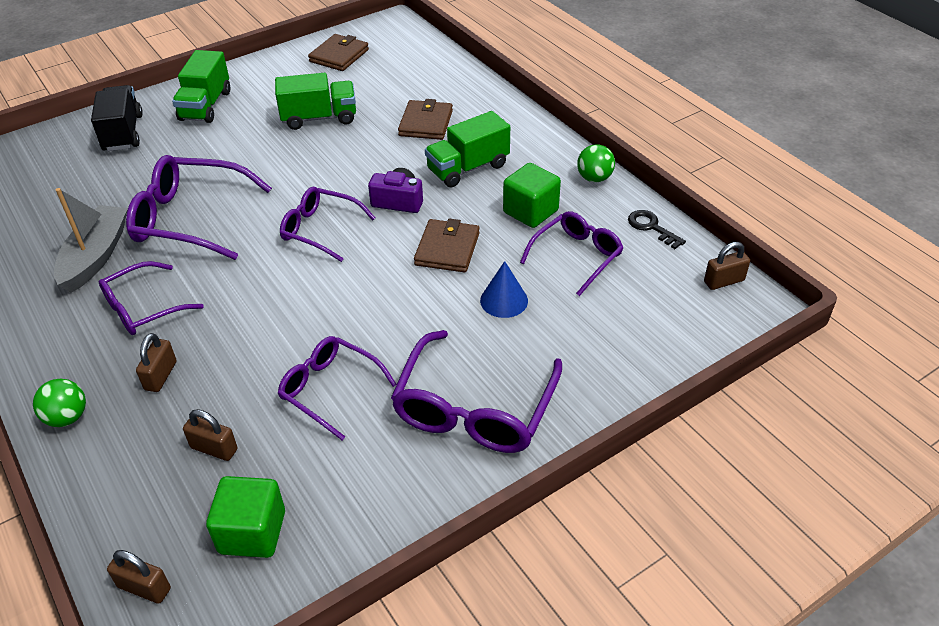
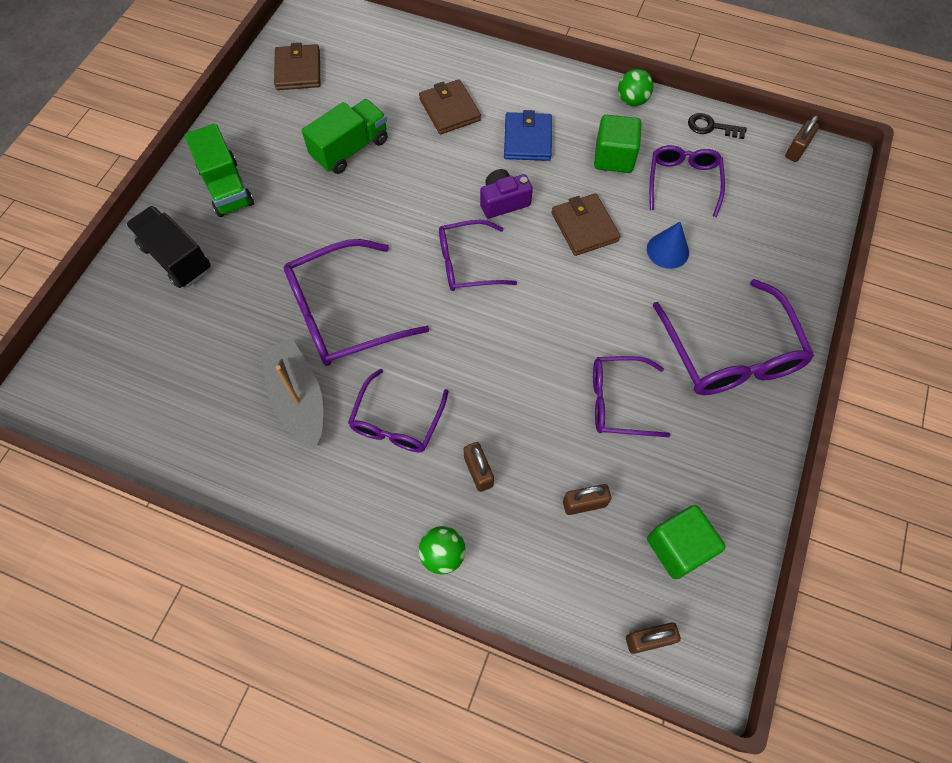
camera: 35 degrees left, 20 degrees up
green truck [425,111,510,187] -> blue wallet [504,110,552,161]

